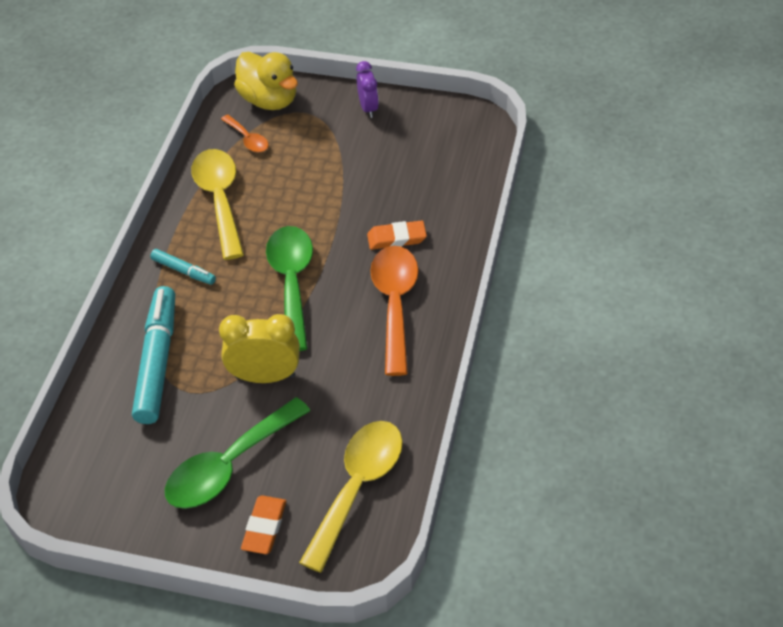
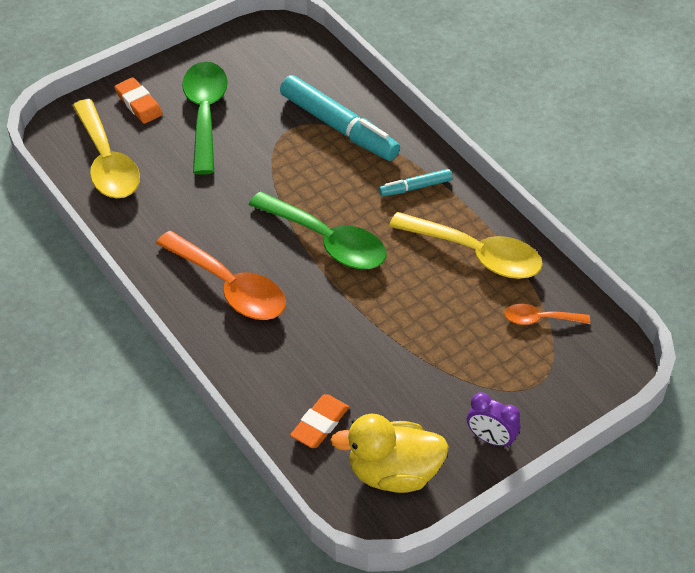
camera: 130 degrees right, 0 degrees up
yellow clock [219,314,300,383] -> none
yellow duck [234,52,298,110] -> yellow duck moved to [330,414,449,493]
orange eraser [367,221,427,250] -> orange eraser moved to [290,394,349,448]

